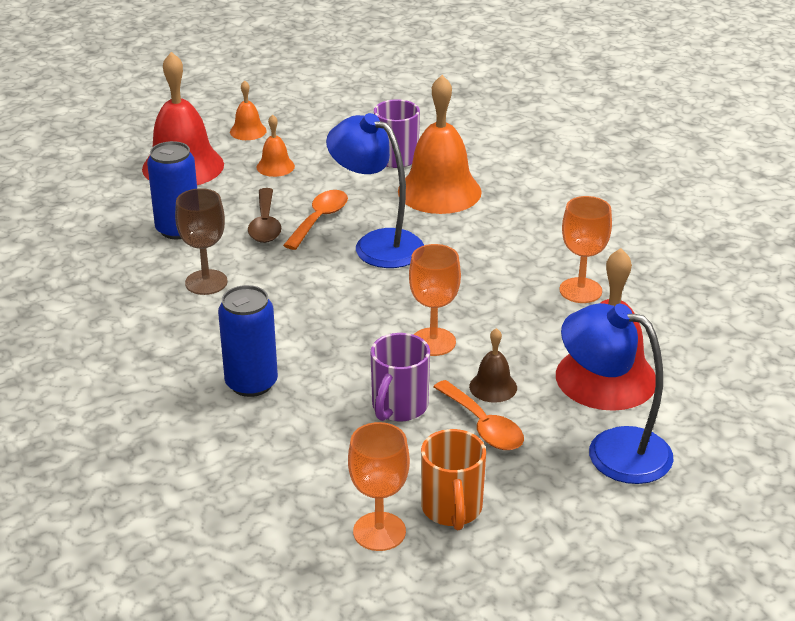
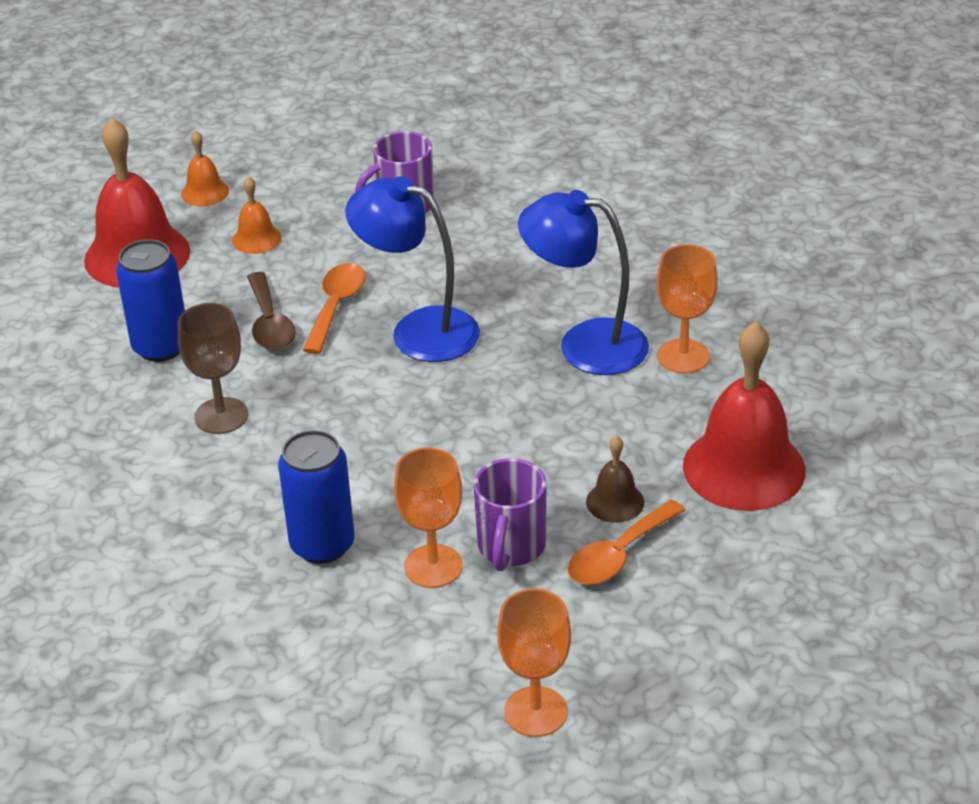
camera: 10 degrees left, 5 degrees up
orange bell [398,75,482,214] -> none
orange goblet [409,244,461,356] -> orange goblet moved to [394,448,463,588]
orange mug [421,429,486,530] -> none
orange spoon [433,380,524,450] -> orange spoon turned 90 degrees clockwise [567,500,686,585]
blue lamp [561,303,674,484] -> blue lamp moved to [518,190,649,375]

